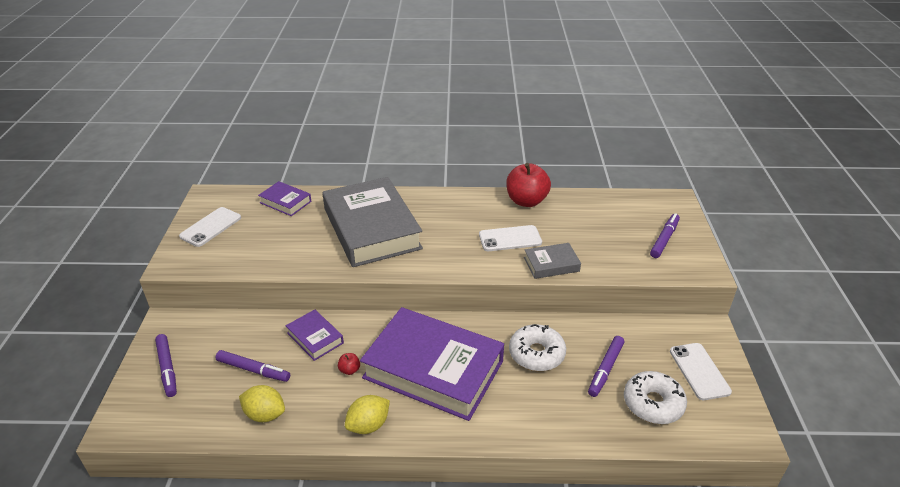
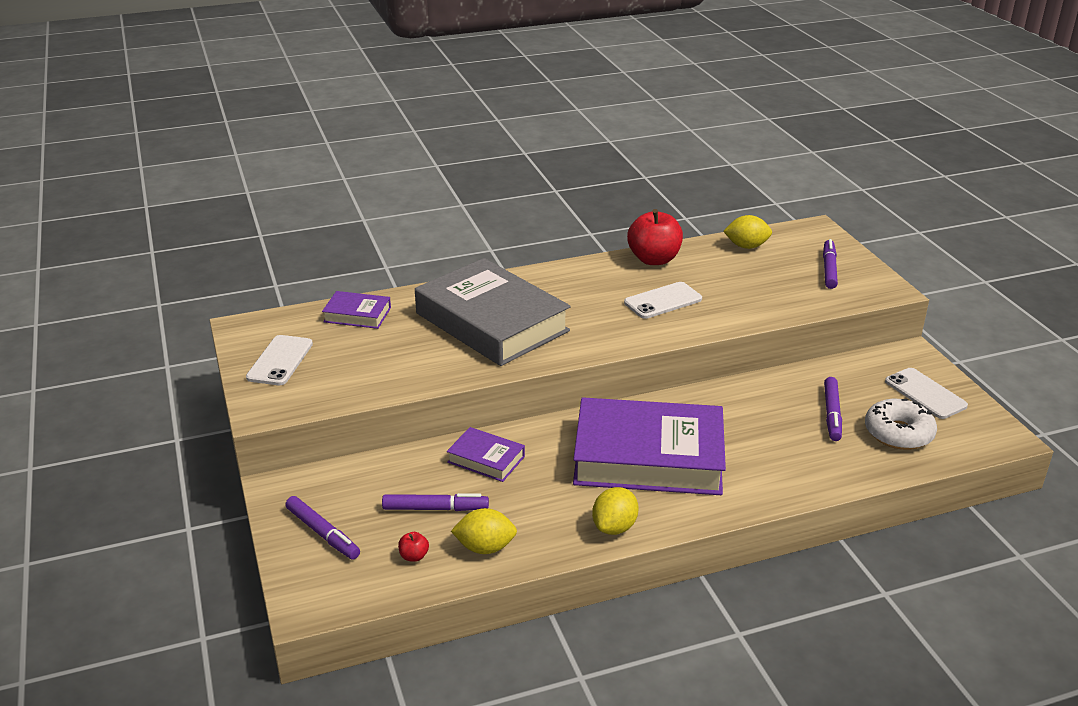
camera: 20 degrees left, 5 degrees down
red apple [338,353,360,375] -> red apple moved to [398,532,429,562]
white donut [509,324,566,371] -> none
grey book [524,243,581,279] -> none
none -> yellow lemon [723,215,772,249]

